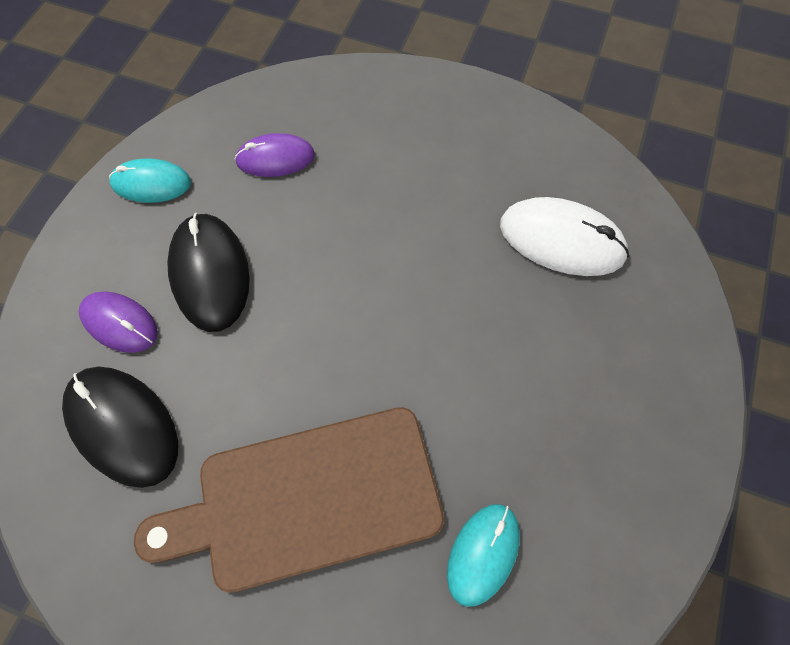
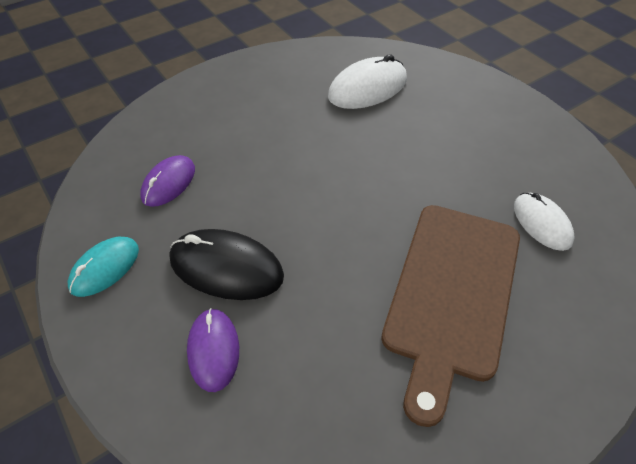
camera: 55 degrees left, 15 degrees down
black mouse [62,366,178,488] -> none
purple mouse [79,291,158,353] -> purple mouse turned 75 degrees counterclockwise [187,308,239,392]
turquoise mouse [447,504,520,607] -> white mouse [514,193,575,251]

